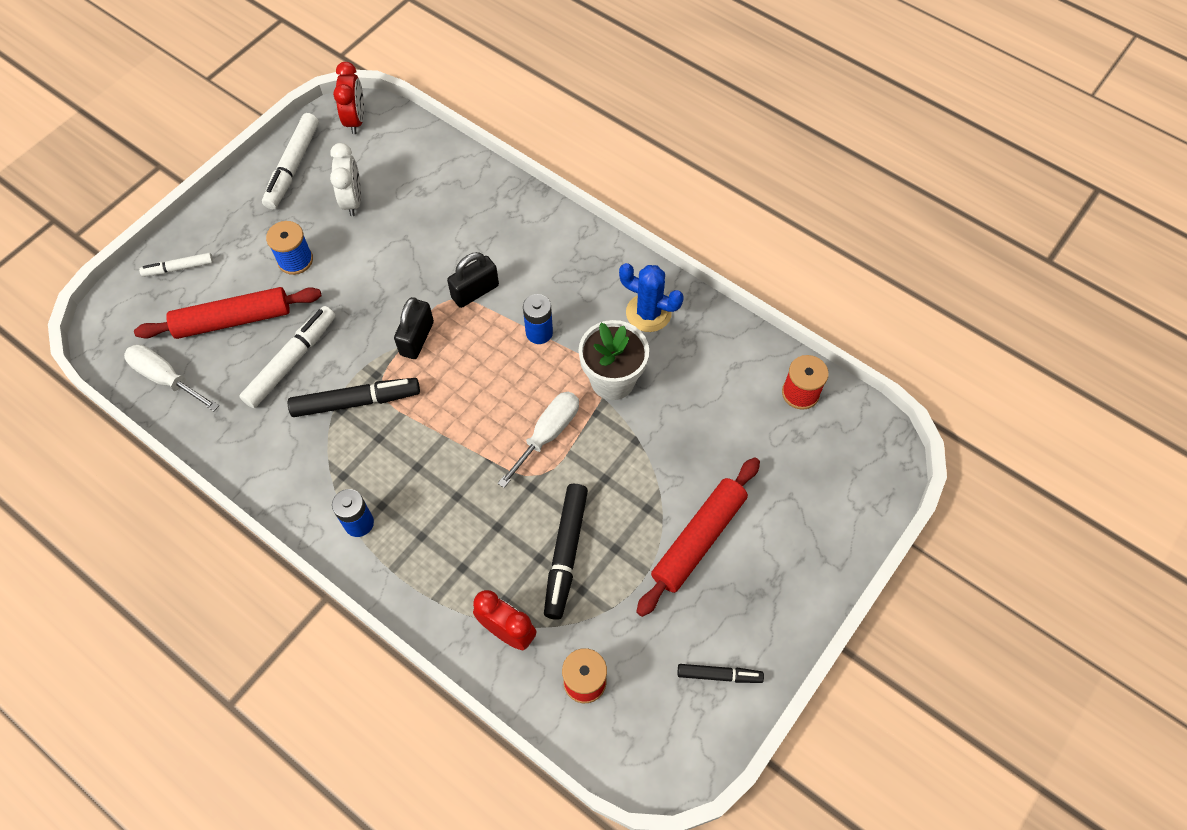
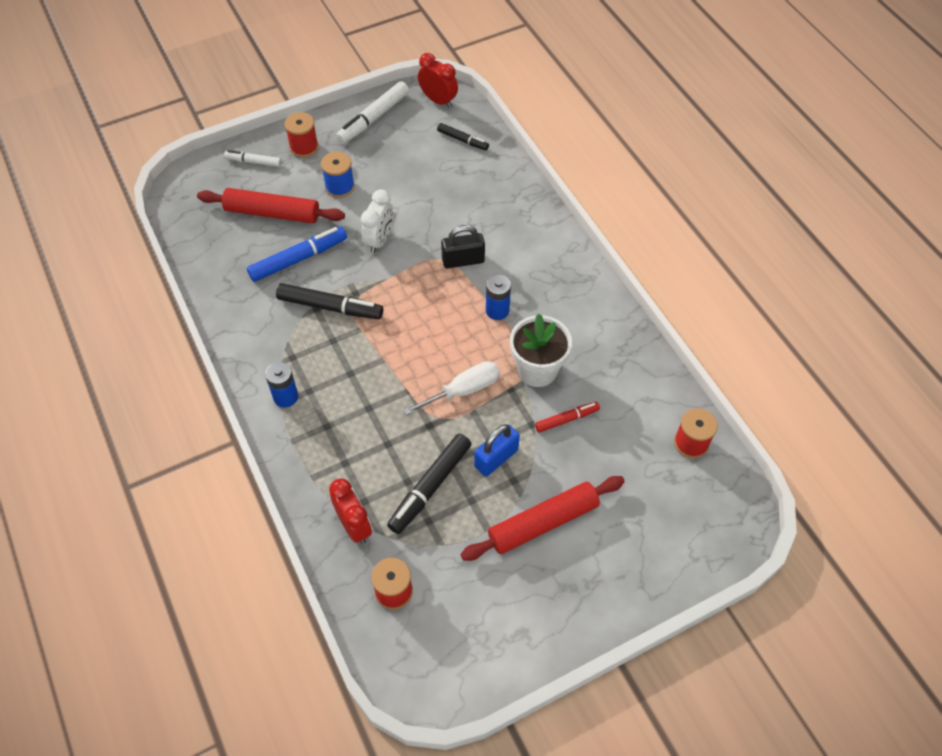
camera: 25 degrees right, 5 degrees down
white screwdriver [124,344,219,411] -> none
white marker [239,306,336,408] -> blue marker [247,226,347,282]
white clock [330,143,361,216] -> white clock moved to [361,189,393,253]
red clock [333,62,364,134] -> red clock turned 75 degrees counterclockwise [418,53,458,108]
black padlock [394,297,434,359] -> none
blue cactus [619,263,684,332] -> none
black marker [677,664,764,683] -> black marker moved to [437,123,489,150]
none -> red spool [285,112,318,158]
none -> blue padlock [474,424,520,476]
none -> red marker [535,402,600,432]

